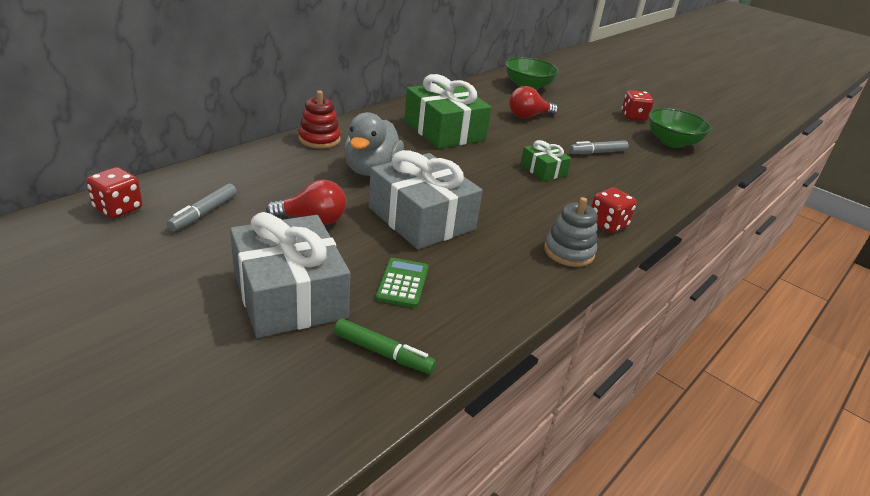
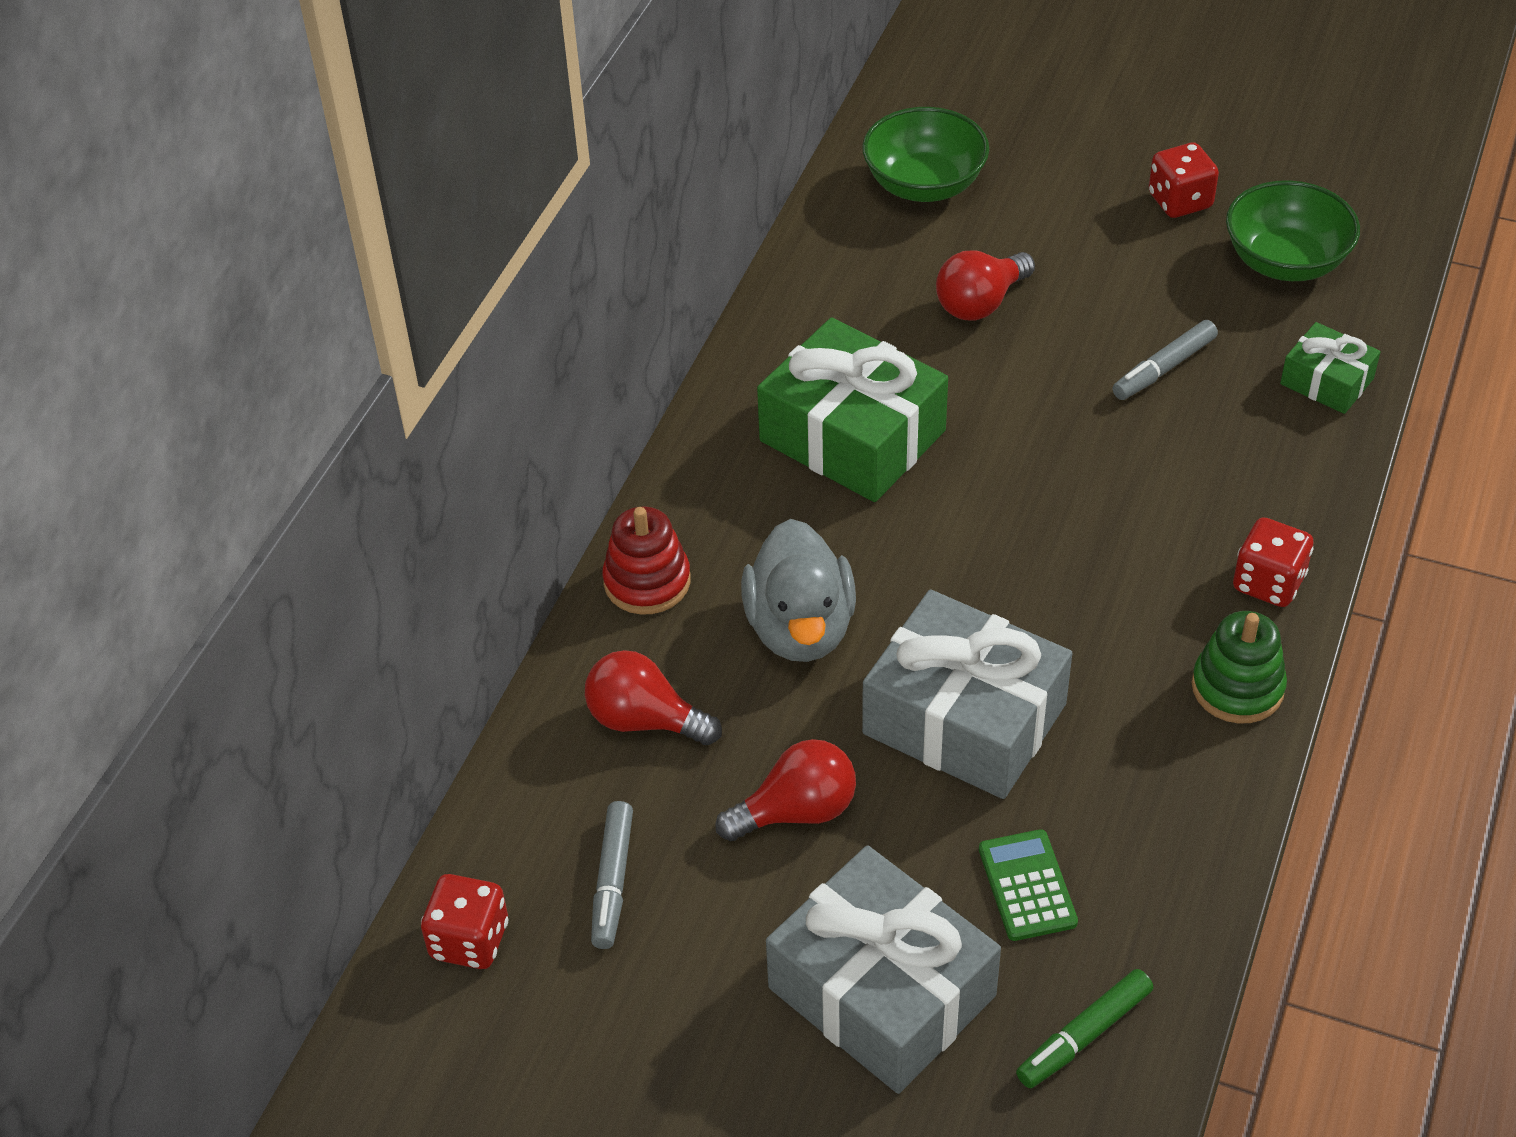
camera: 15 degrees left, 15 degrees up
green marker [334,319,436,374] -> green marker turned 135 degrees clockwise [1016,969,1153,1088]
green gift [520,140,571,181] -> green gift moved to [1280,322,1381,414]
grey stacking toy [544,197,598,267] -> green stacking toy [1192,611,1287,724]
none -> red light bulb [585,650,722,745]

